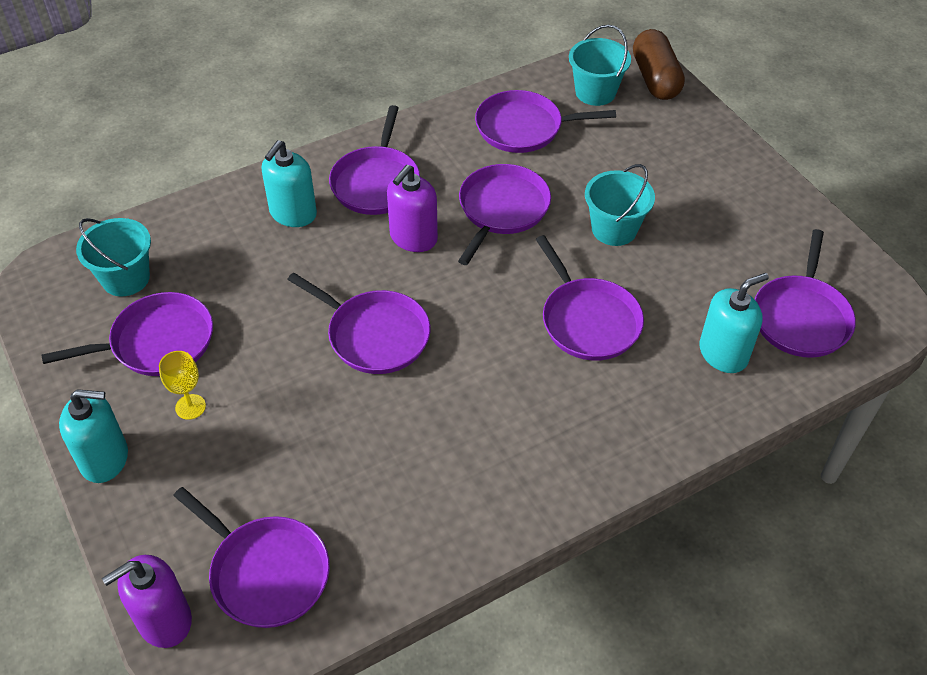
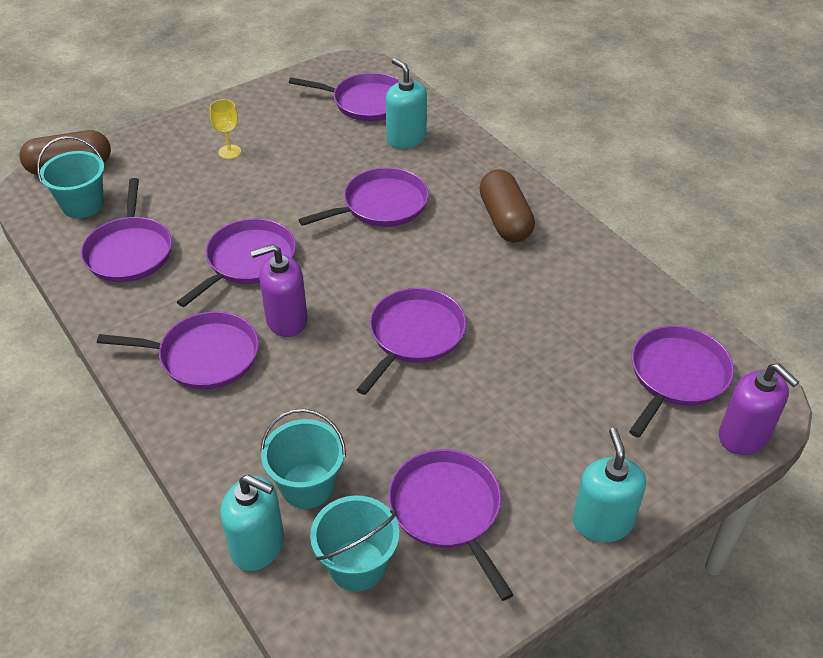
camera: 95 degrees left, 5 degrees down
yellow goblet [159,351,206,420] -> yellow goblet moved to [210,99,241,159]
turquoise soap dispenser [262,140,317,227] -> turquoise soap dispenser moved to [220,475,284,571]
purple soap dispenser [387,165,438,252] -> purple soap dispenser turned 135 degrees clockwise [251,244,308,337]
purple pan [458,164,551,265] -> purple pan turned 105 degrees clockwise [177,218,296,307]
turquoise bucket [585,164,655,246] -> turquoise bucket moved to [260,409,346,509]
none -> brown capsule [479,169,535,242]

